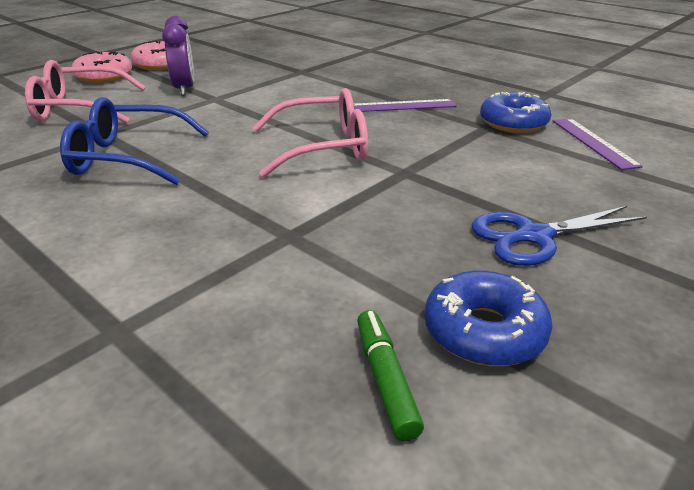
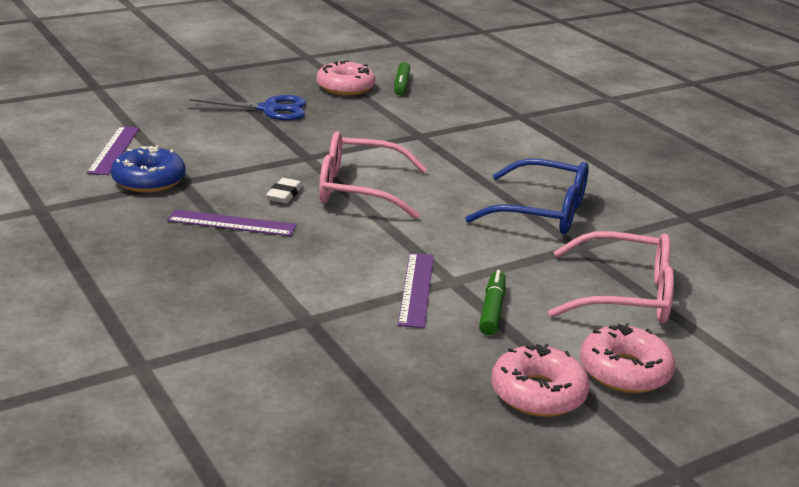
camera: 165 degrees left, 5 degrees down
purple clock [162,16,194,96] -> green marker [479,270,506,335]
blue donut [424,271,552,366] -> pink donut [316,60,376,96]
none -> white eraser [266,178,303,203]
none -> purple ruler [398,253,434,328]

